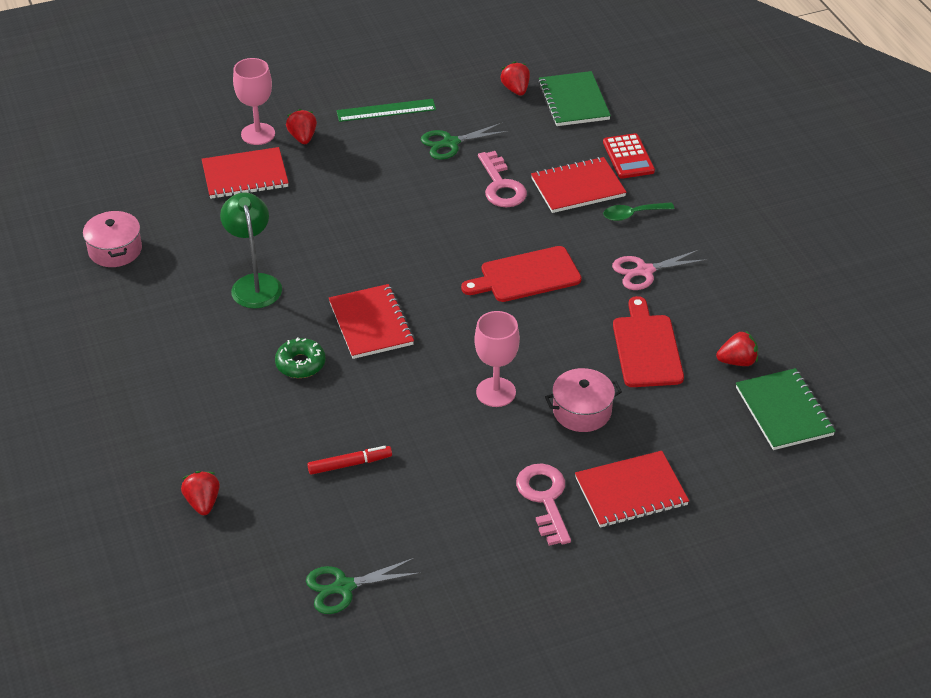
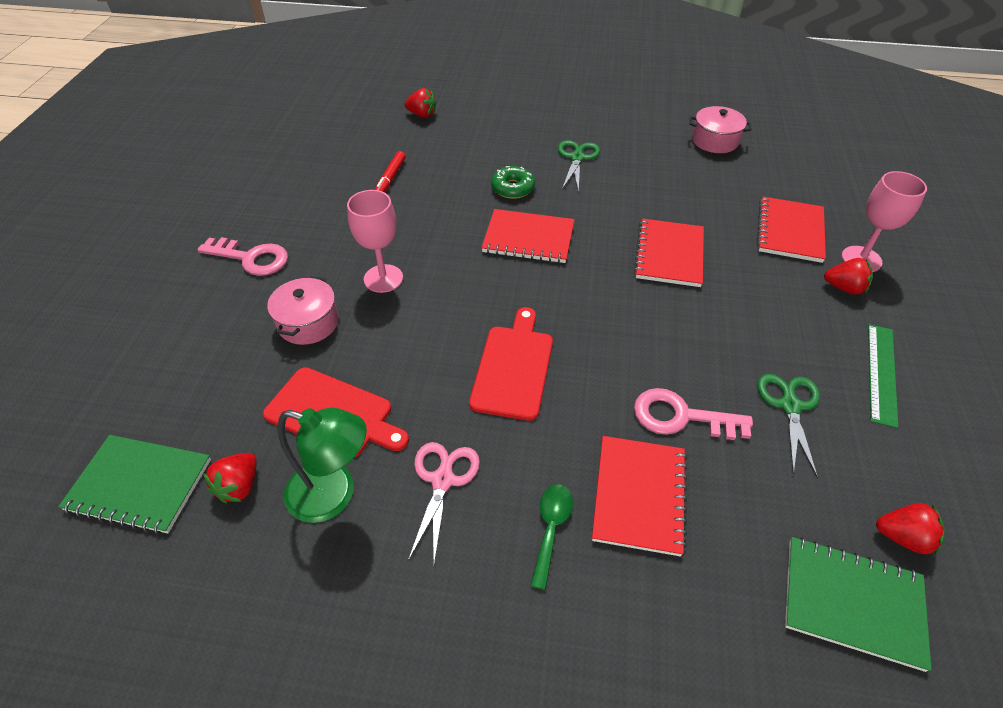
camera: 120 degrees right, 5 degrees up
green lamp [220,192,282,308] -> green lamp moved to [278,408,367,523]
green scissors [306,558,421,614] -> green scissors moved to [558,140,600,192]
red notebook [575,451,689,528] -> red notebook moved to [634,219,704,287]
red calculator [603,133,655,179] -> none

